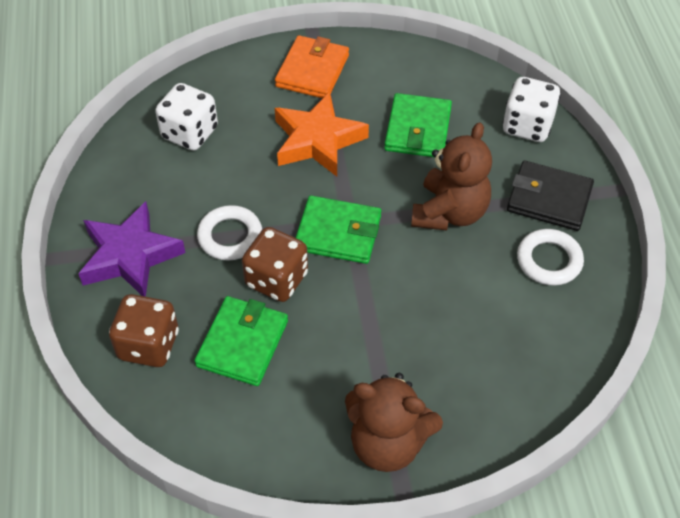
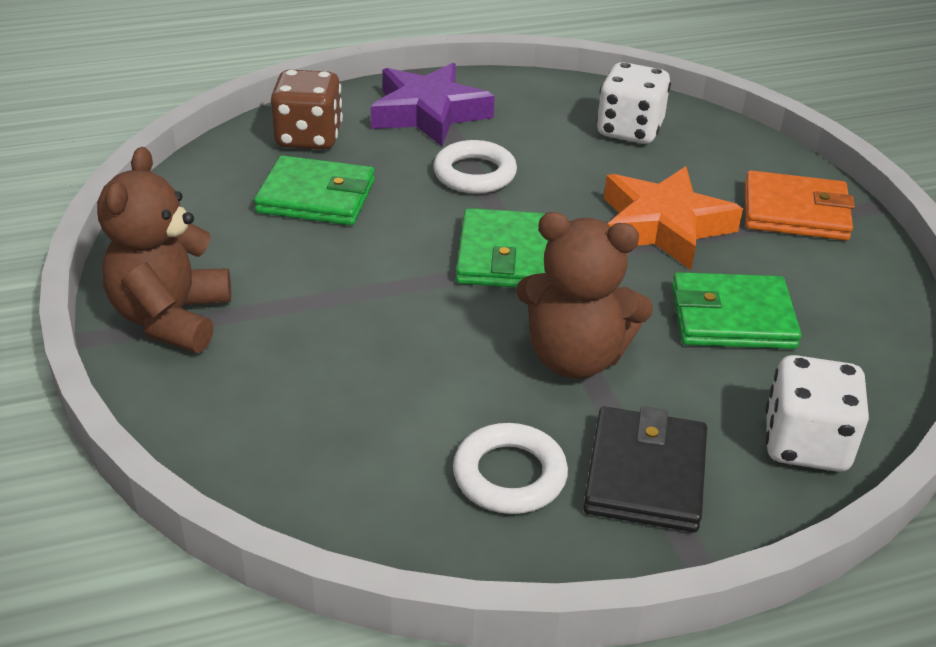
camera: 80 degrees right, 15 degrees down
brown dice [242,227,308,302] -> none

